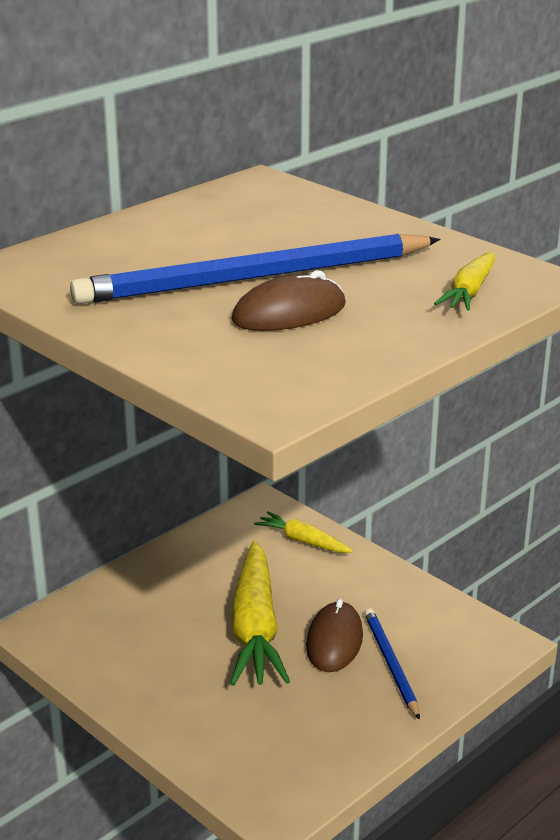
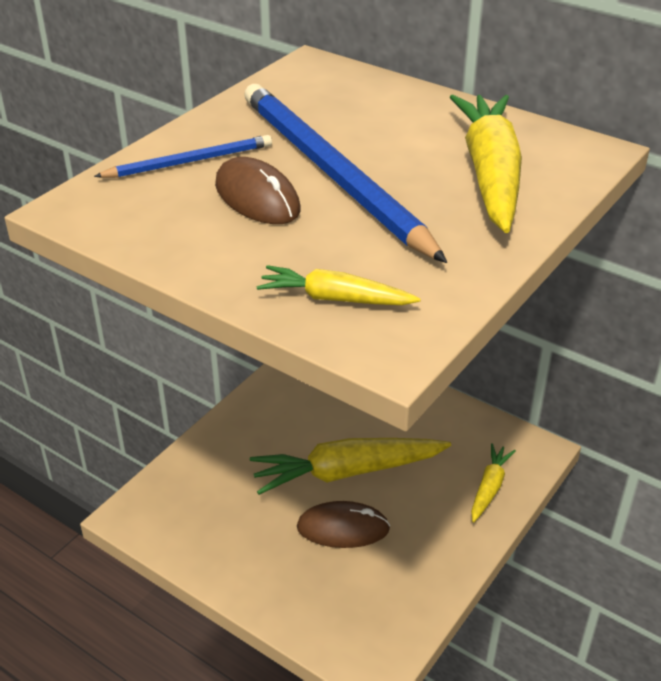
camera: 80 degrees right, 10 degrees up
blue pencil [364,608,420,720] -> blue pencil moved to [94,135,272,178]
none -> yellow carrot [450,95,522,233]

